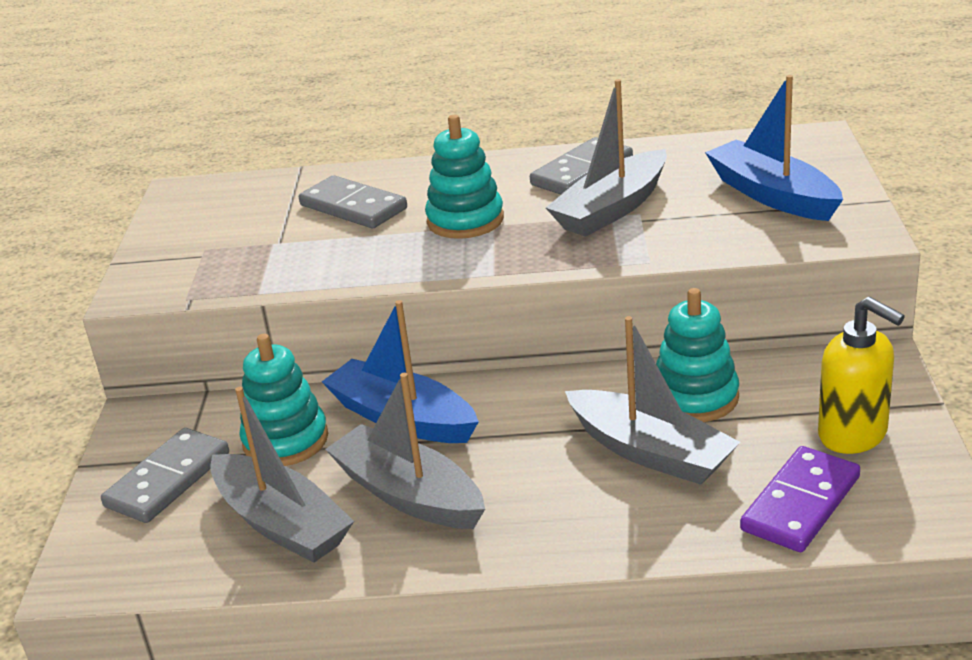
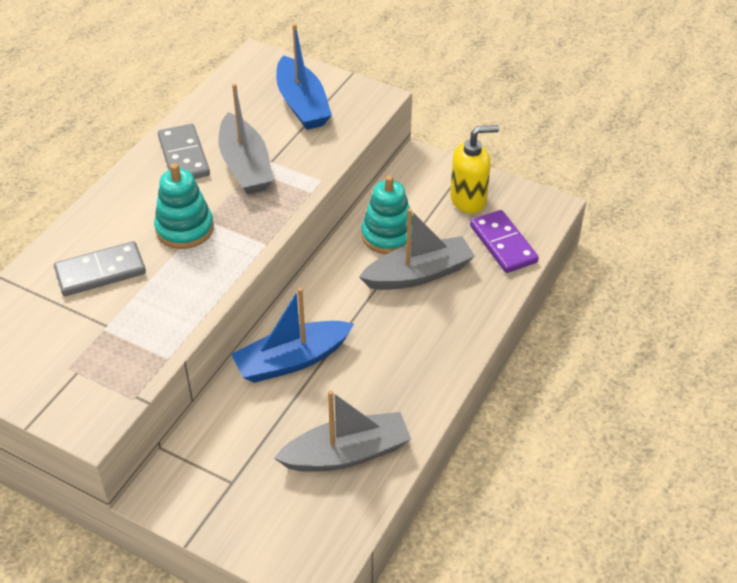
camera: 65 degrees left, 15 degrees up
grey domino [101,428,229,523] -> none
turquoise stacking toy [239,334,328,466] -> none
grey boat [325,373,485,529] -> none
blue boat [705,75,843,221] -> blue boat turned 105 degrees counterclockwise [276,24,332,130]

